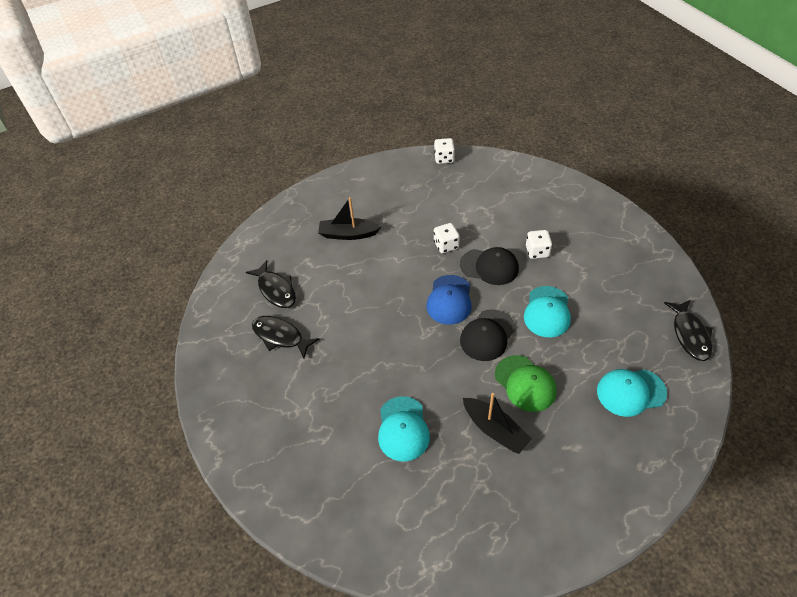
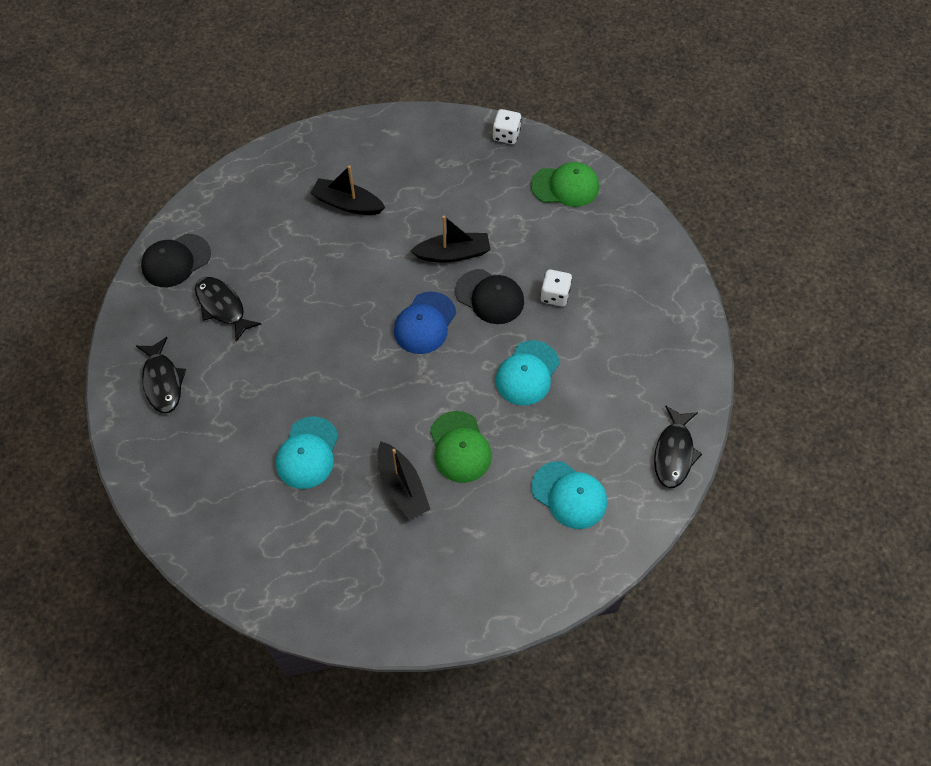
camera: 15 degrees right, 10 degrees up
black fish [246,260,296,308] -> black fish moved to [136,337,186,413]
white dice [434,223,460,253] -> black boat [410,216,491,262]
black cap [460,309,516,361] -> black cap moved to [141,234,211,287]
turquoise cap [597,369,667,417] -> turquoise cap turned 150 degrees counterclockwise [531,461,607,529]
none -> green cap [531,162,599,207]

